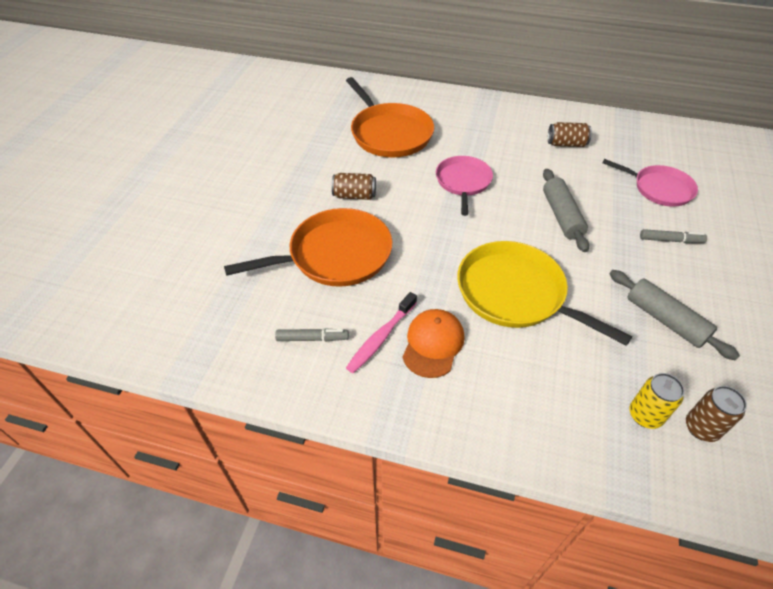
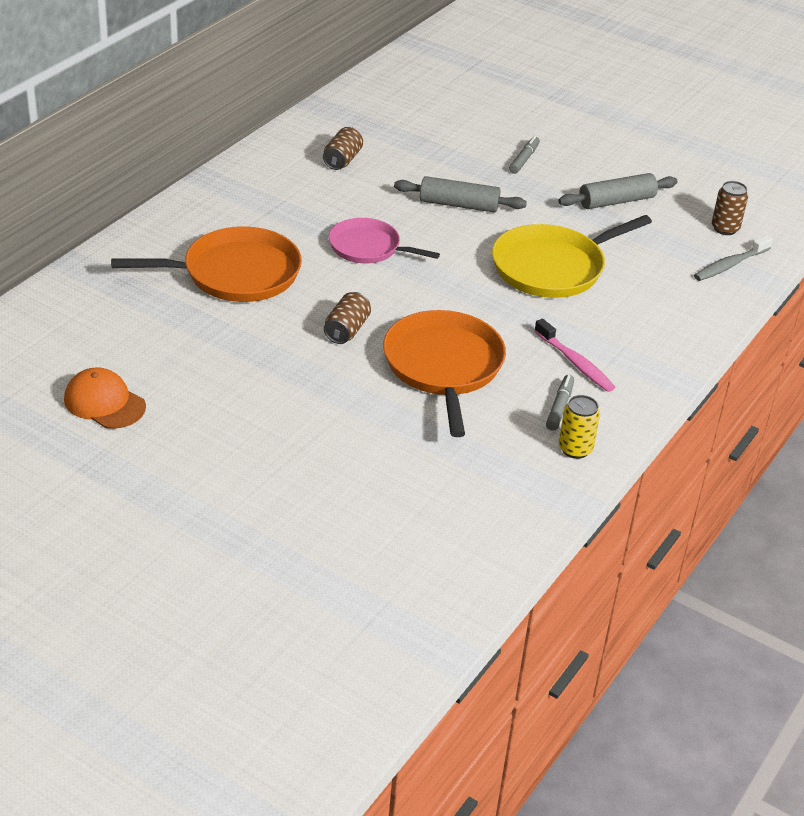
camera: 75 degrees left, 10 degrees down
orange cap [402,309,464,378] -> orange cap moved to [64,367,146,429]
pink pan [602,159,698,207] -> none
yellow can [630,373,684,429] -> yellow can moved to [559,395,600,459]
none -> grey toothbrush [694,235,773,281]

